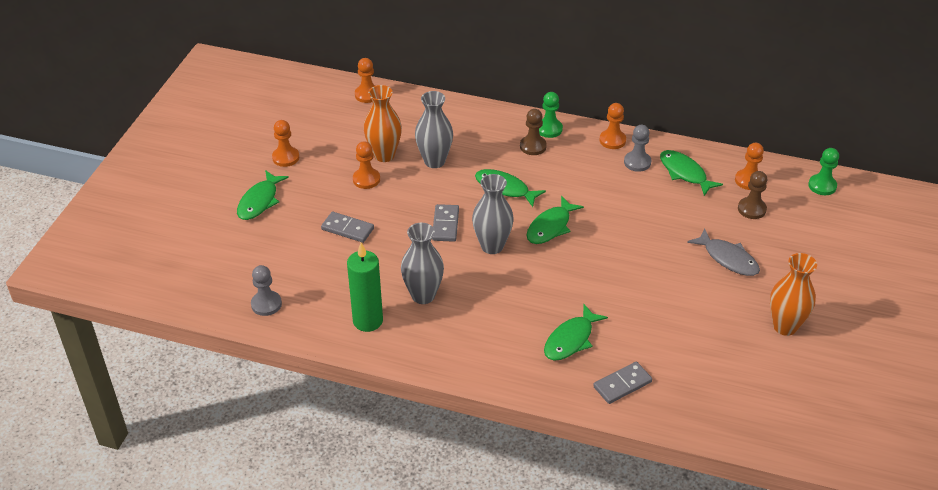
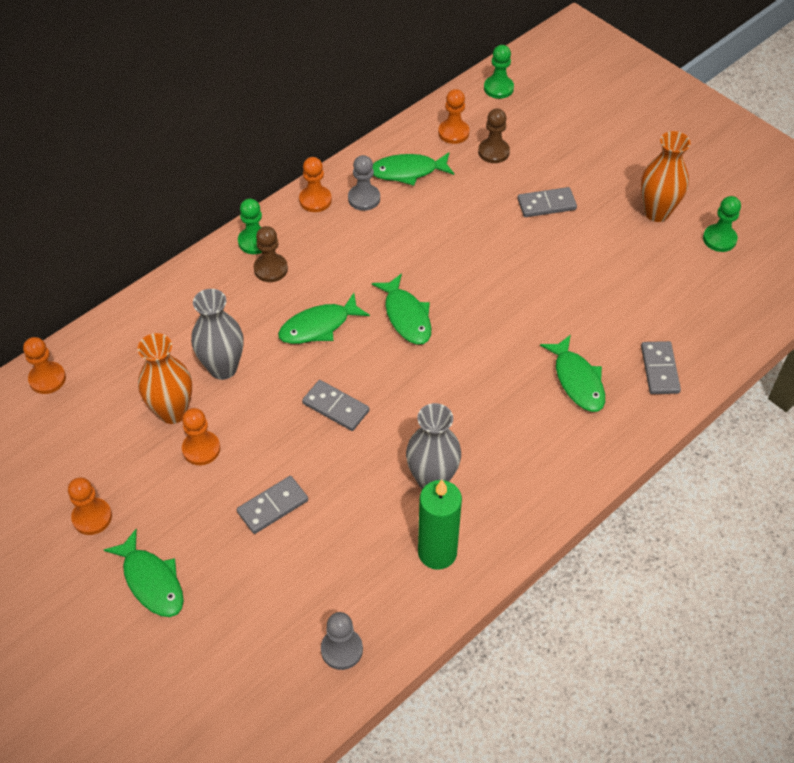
camera: 60 degrees left, 10 degrees up
grey vase [472,174,514,254] -> none
grey fish [687,228,760,276] -> grey domino [517,187,577,217]
none -> green pawn [703,196,741,252]

